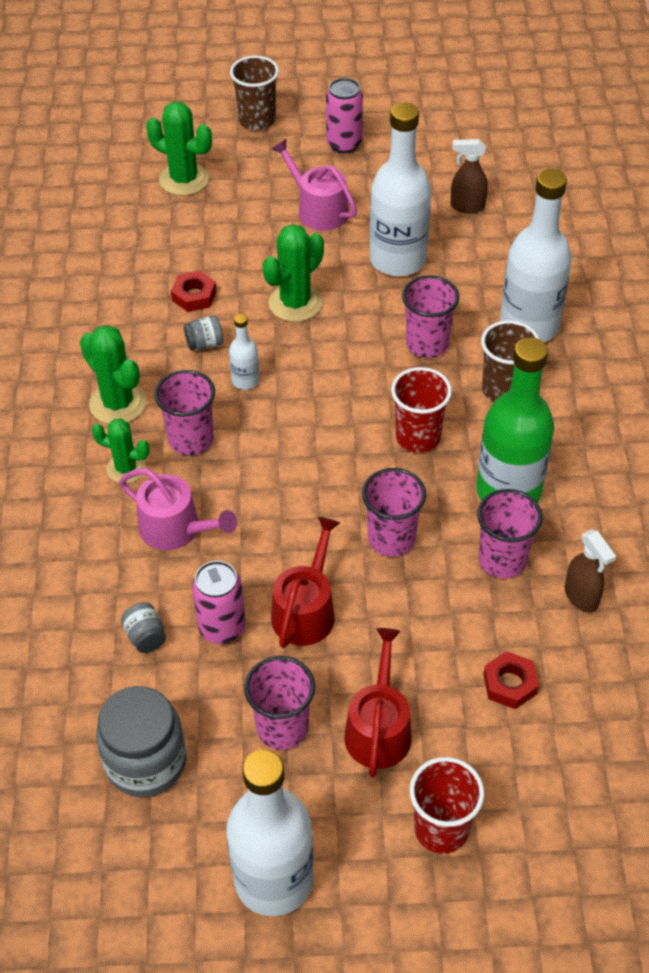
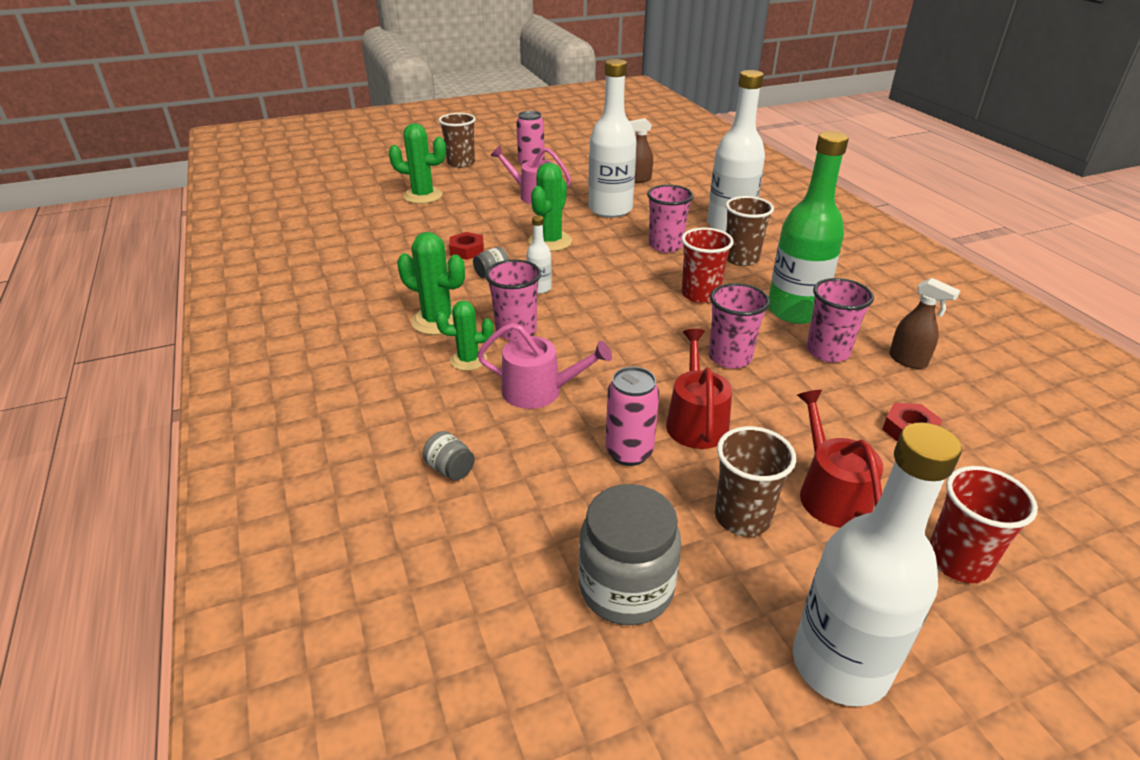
camera: 20 degrees left, 15 degrees down
grey jar [121,603,166,653] -> grey jar moved to [422,431,475,480]
pink cup [244,656,315,750] -> brown cup [715,426,796,537]

